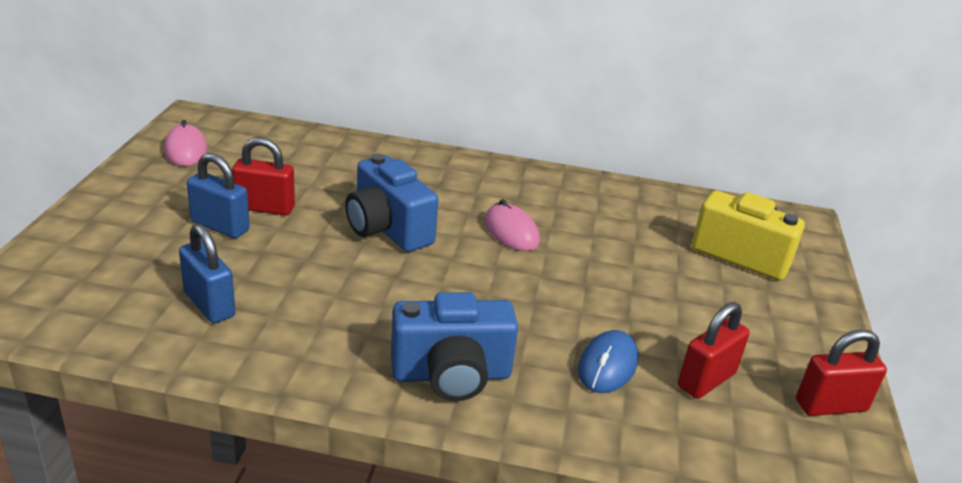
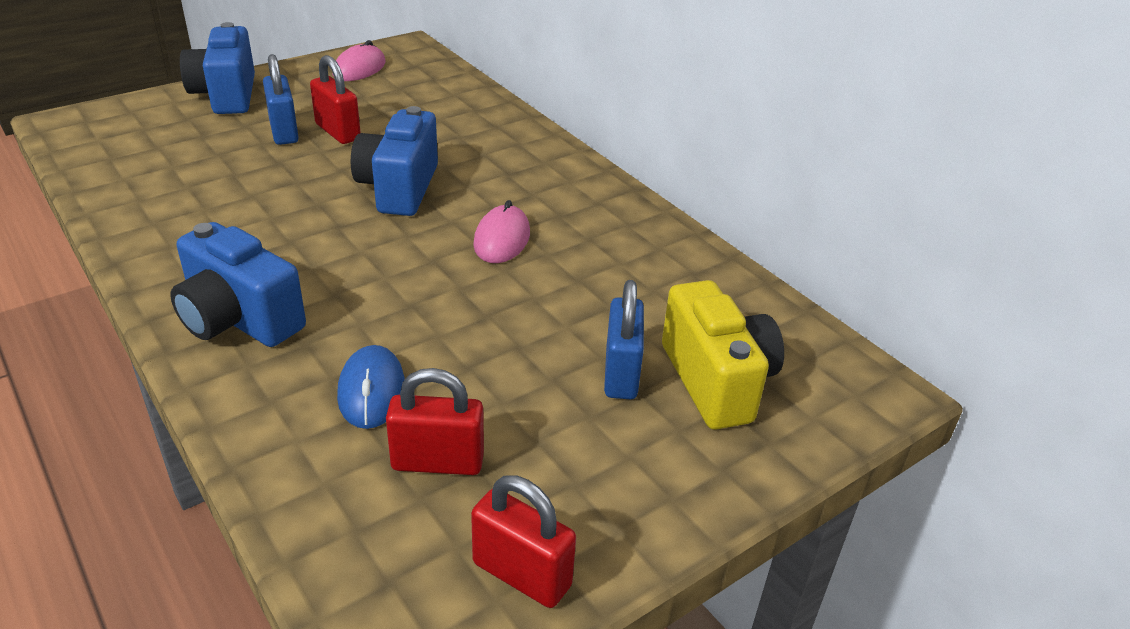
camera: 45 degrees right, 5 degrees up
blue padlock [179,224,236,323] -> blue padlock moved to [604,280,644,399]
blue mouse [578,330,638,393] -> blue mouse turned 75 degrees counterclockwise [337,345,405,429]
none -> blue camera [180,22,255,114]

